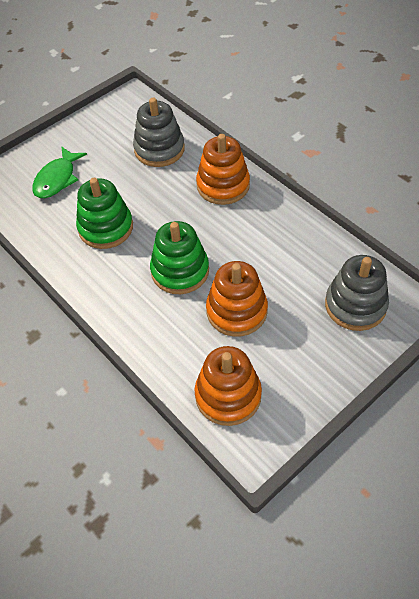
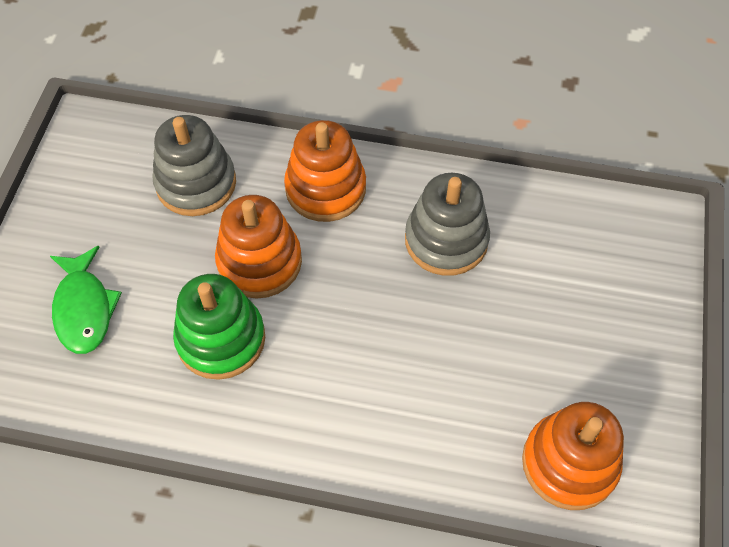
camera: 40 degrees left, 5 degrees up
green stacking toy [150,221,209,294] -> none
orange stacking toy [206,261,268,337] -> orange stacking toy moved to [215,195,302,299]
grey stacking toy [325,255,389,331] -> grey stacking toy moved to [405,173,490,276]

